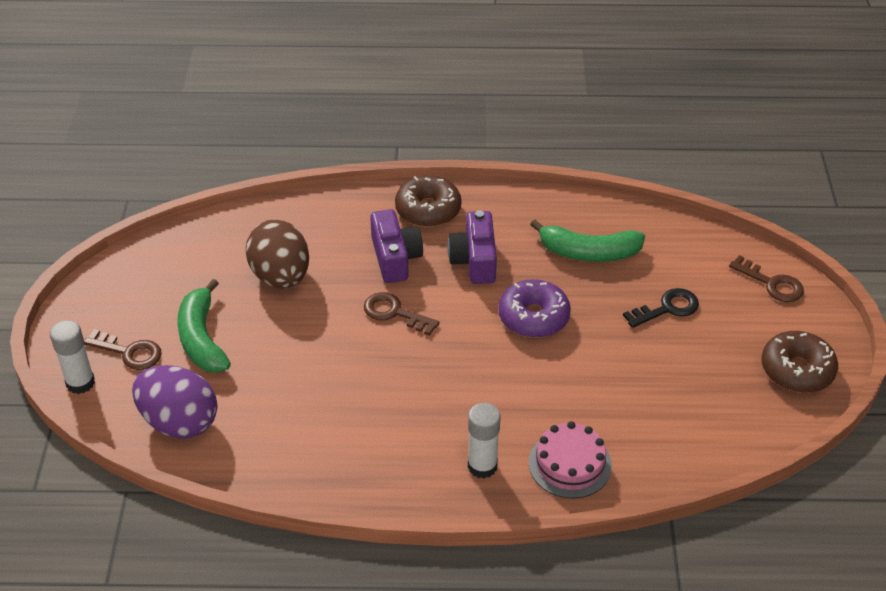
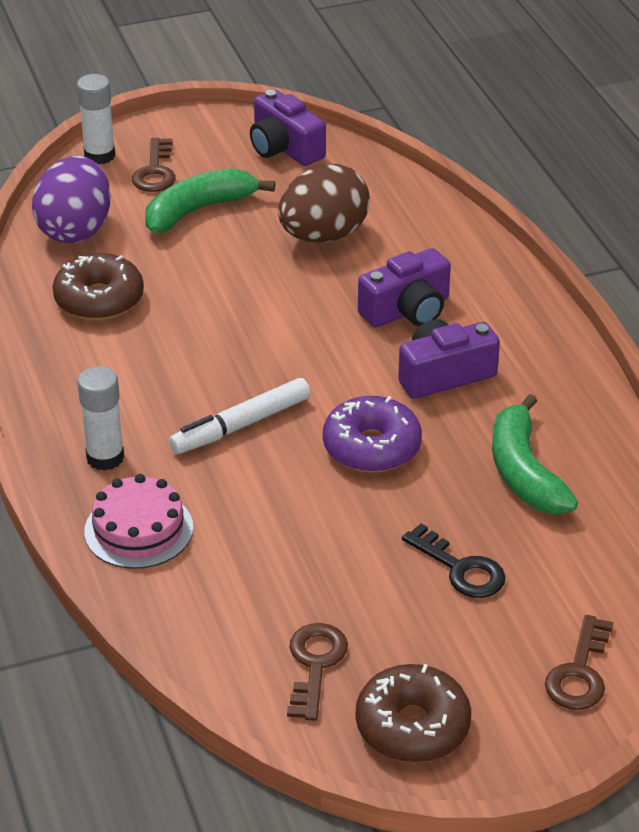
camera: 70 degrees right, 5 degrees down
brown key [364,292,440,336] -> brown key moved to [287,623,348,721]
brown donut [395,175,461,227] -> brown donut moved to [52,253,144,320]
none -> white marker [169,378,311,454]
none -> purple camera [250,90,326,166]

